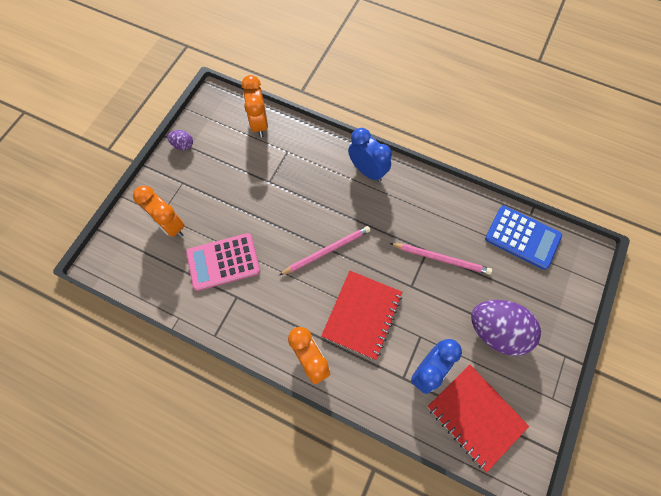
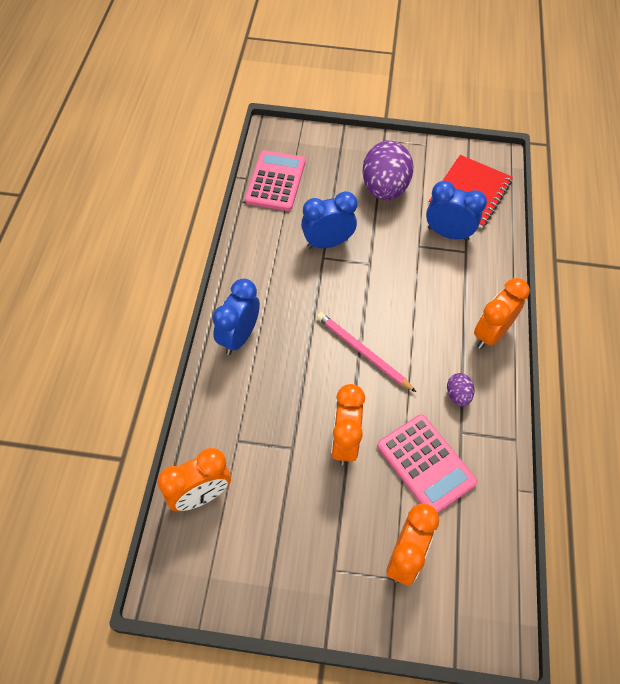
camera: 110 degrees left, 10 degrees down
purple egg [167,130,193,150] -> purple egg moved to [447,373,474,407]
red notebook [321,271,402,360] -> none
pink pencil [389,243,492,275] -> blue clock [301,191,358,249]
blue calculator [485,205,562,270] -> pink calculator [245,150,305,211]
none -> orange clock [331,384,365,466]

